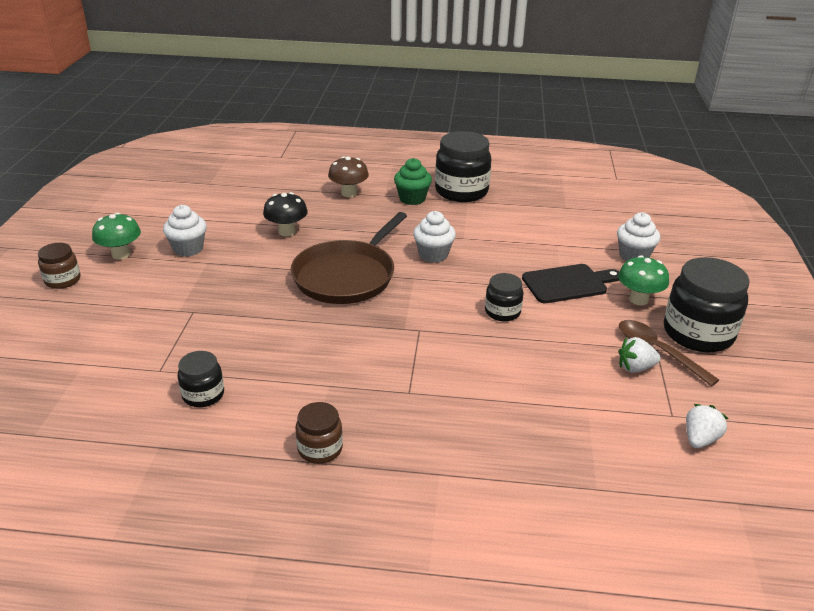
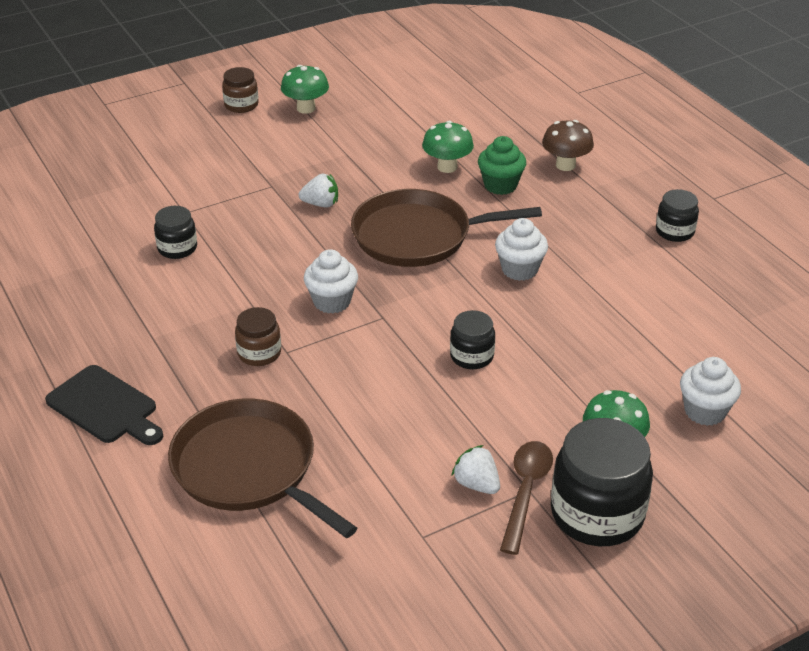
camera: 55 degrees right, 5 degrees up
white cupcake [163,205,207,257] -> white cupcake moved to [304,249,358,314]
black mushroom [263,192,308,236] -> green mushroom [422,121,474,173]
brown jar [296,402,343,464] -> brown jar moved to [235,307,281,366]
green cupcake [394,158,432,205] -> green cupcake moved to [478,136,526,195]
black jar [435,131,491,202] -> black jar [656,189,699,242], size x0.53
black cutting board [522,264,620,303] -> black cutting board moved to [45,365,163,445]
white strawberry [686,404,729,448] -> white strawberry moved to [299,174,338,207]
none -> brown pan [168,399,357,538]

